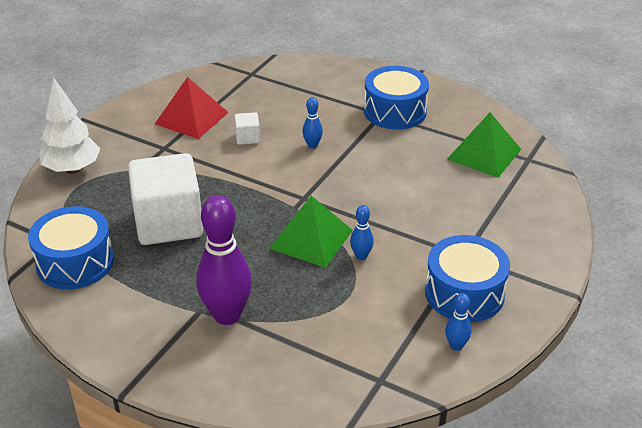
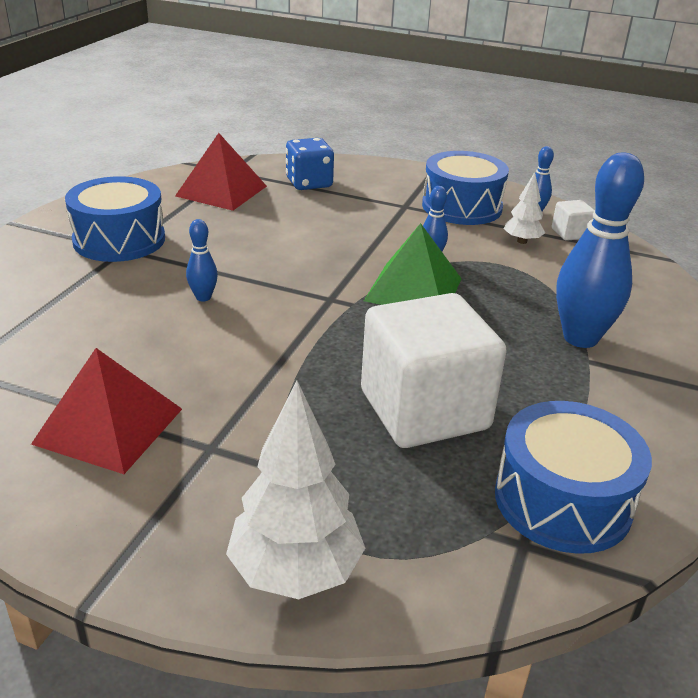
camera: 100 degrees left, 5 degrees down
purple bowling pin [196,195,252,325] -> blue bowling pin [556,153,644,348]
white cube [234,112,260,145] -> white cube moved to [552,200,594,241]
green pyramid [447,113,522,178] -> red pyramid [175,133,267,211]
none -> blue dice [286,138,334,190]
none -> white tree [504,172,545,244]

